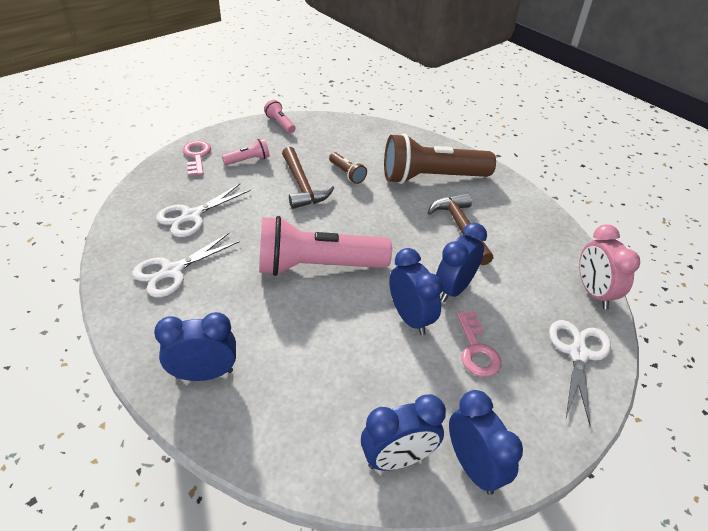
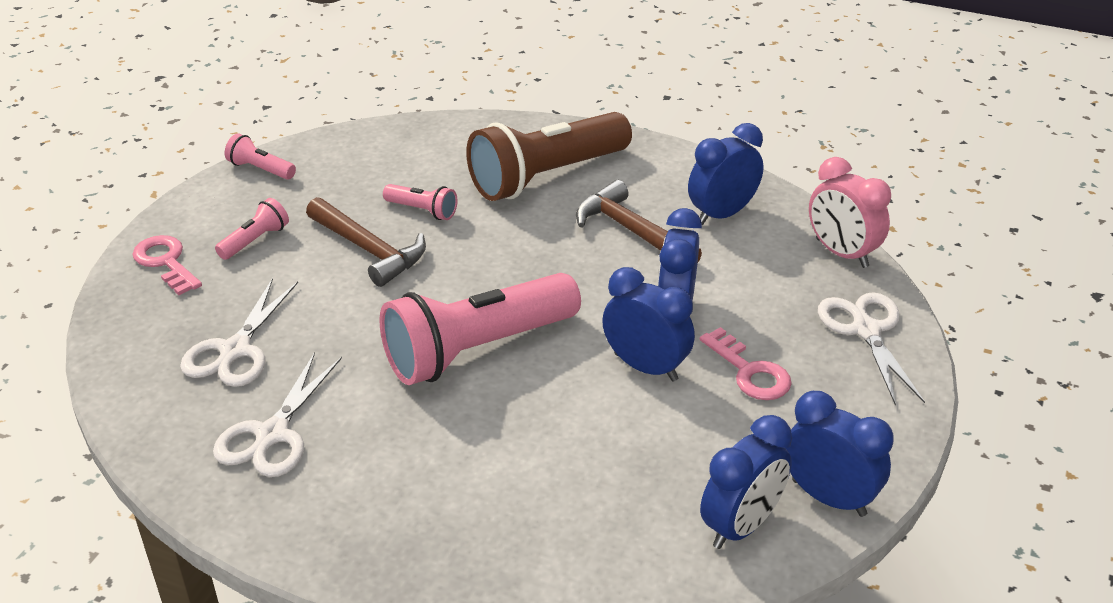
camera: 25 degrees left, 5 degrees down
blue clock [154,312,236,381] -> blue clock moved to [688,123,764,225]
brown flashlight [329,152,367,184] -> pink flashlight [383,184,457,220]

